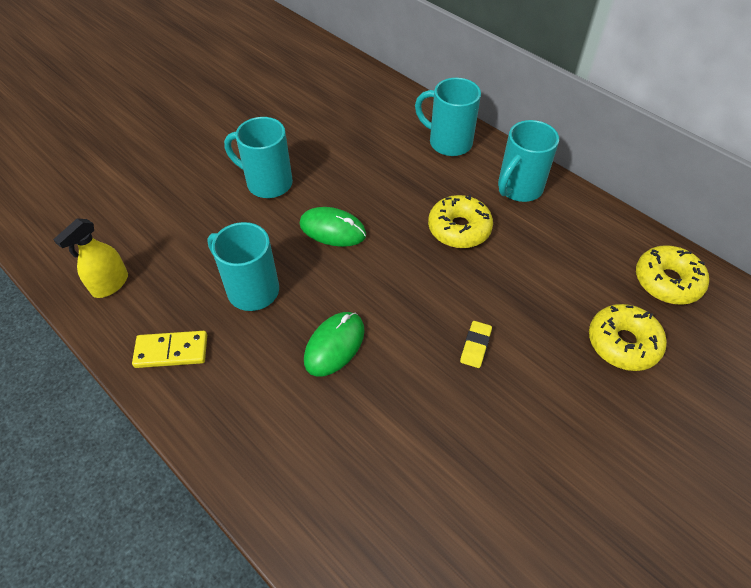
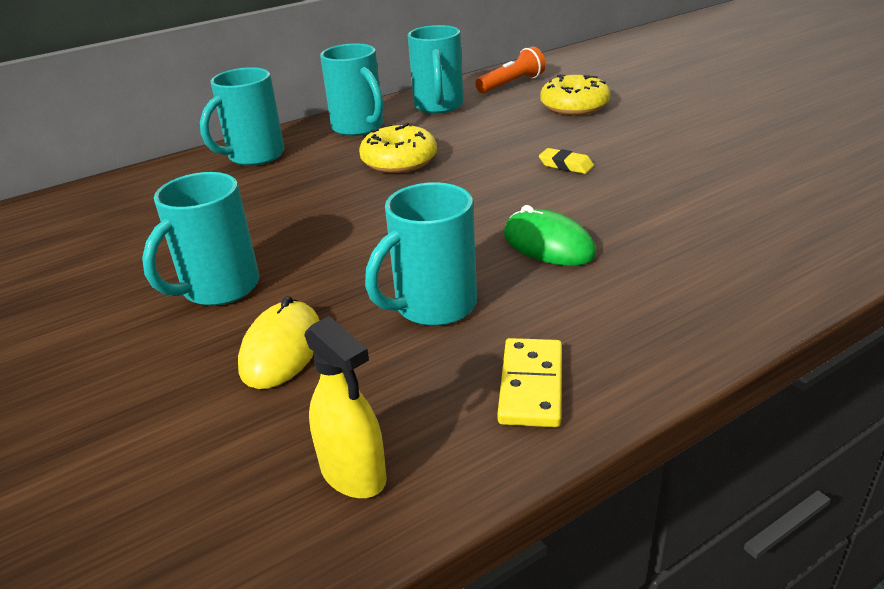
camera: 75 degrees left, 20 degrees down
green mouse [299,207,366,247] -> none
yellow donut [636,245,709,305] -> orange flashlight [475,46,546,93]
none -> yellow mouse [238,296,320,389]
none -> turquoise mug [408,25,464,114]

